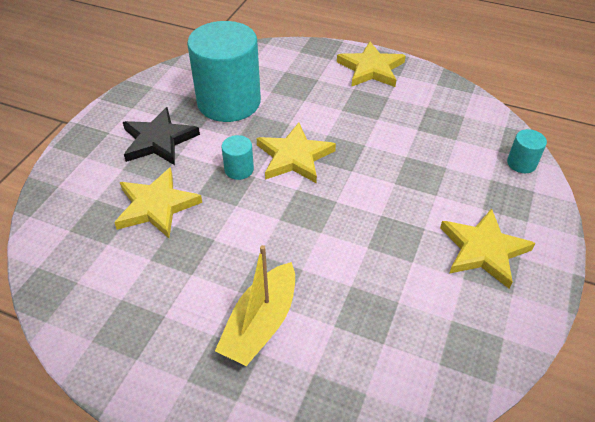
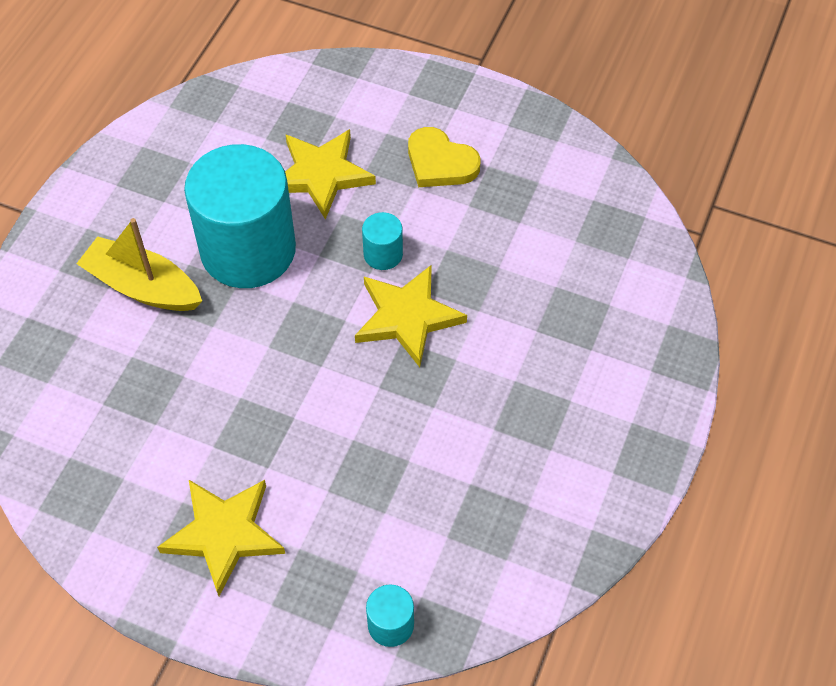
camera: 90 degrees right, 10 degrees up
black star [123,107,200,165] -> yellow heart [408,127,481,187]
turquoise cylinder [187,21,261,122] -> turquoise cylinder moved to [184,144,296,288]
yellow star [337,41,406,87] -> none

